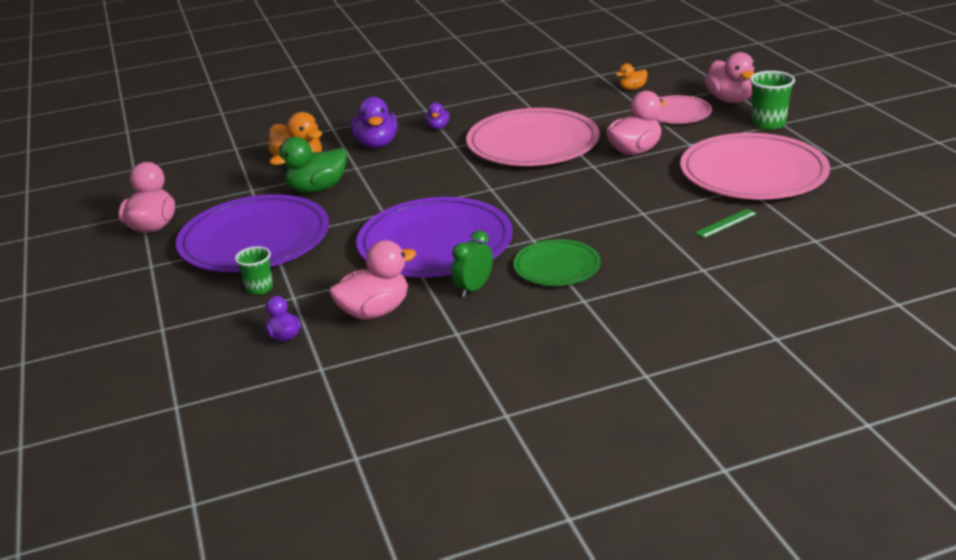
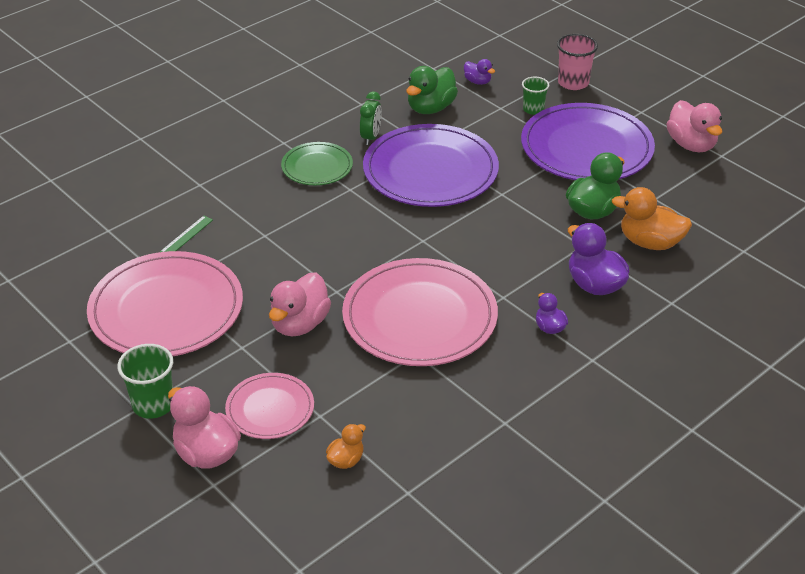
camera: 155 degrees right, 10 degrees up
pink duck [329,240,416,320] -> green duck [406,66,458,114]
none -> pink cup [557,34,598,90]

